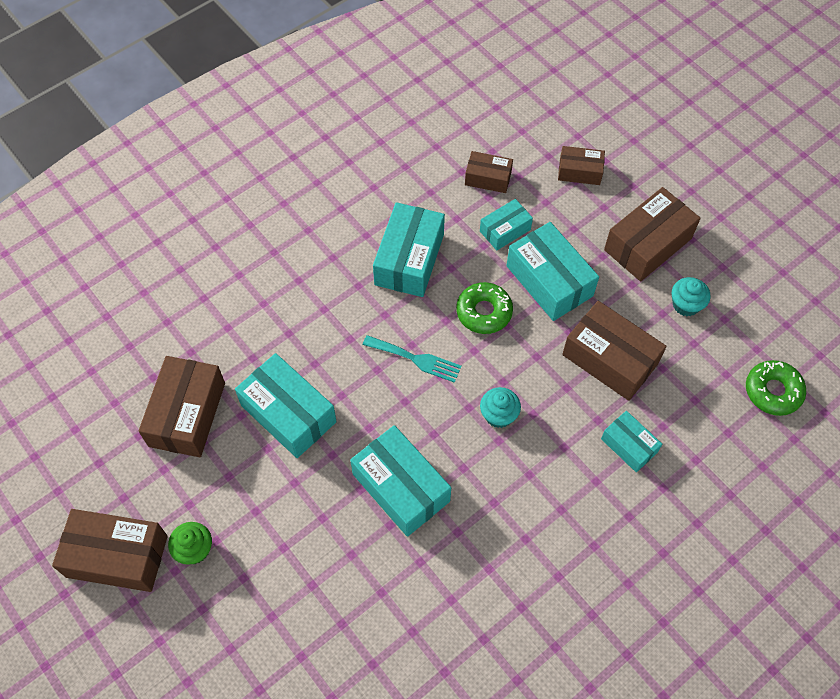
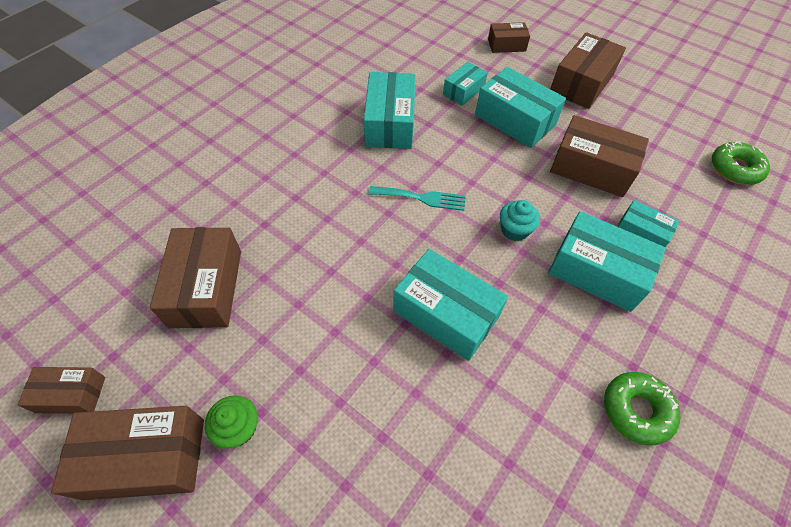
camera: 15 degrees left, 5 degrees down
turquoise box [235,353,337,458] -> turquoise box moved to [548,211,666,312]
green donut [456,282,513,334] -> green donut moved to [604,372,681,445]
brown box [465,151,513,193] -> brown box moved to [17,367,105,414]
turquoise cupcake [672,277,710,316] -> none

